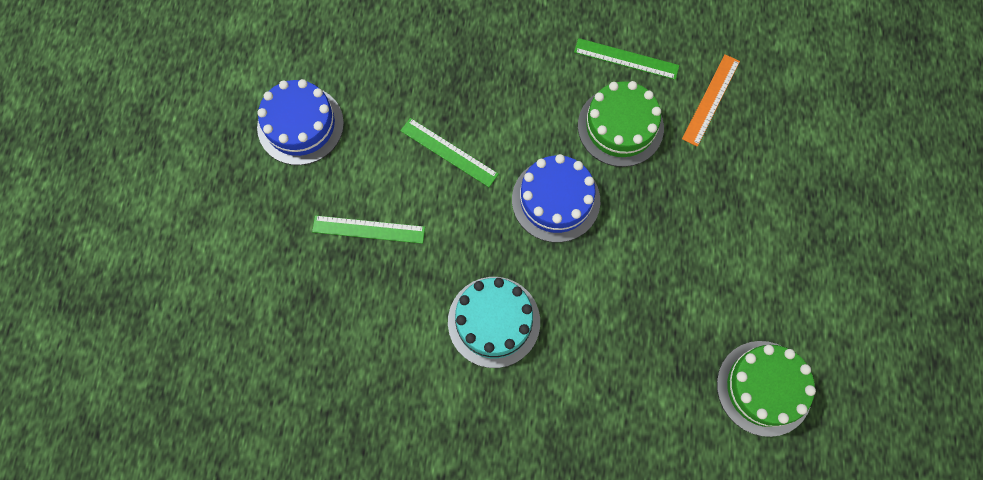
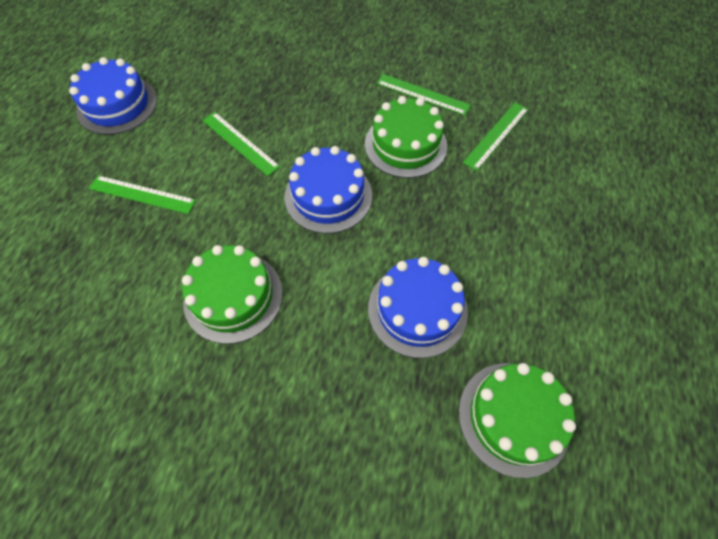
camera: 10 degrees right, 10 degrees down
turquoise cake [448,277,540,368] -> green cake [182,245,283,344]
orange ruler [682,54,740,147] -> green ruler [463,102,529,171]
none -> blue cake [368,257,468,358]

